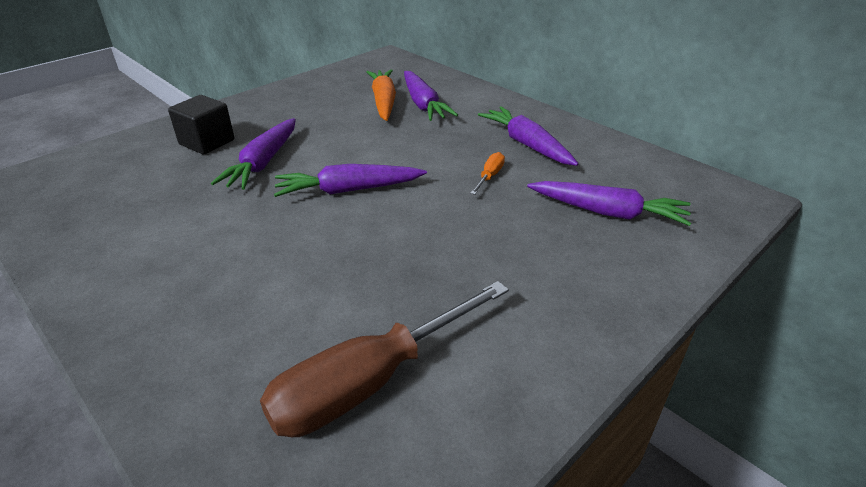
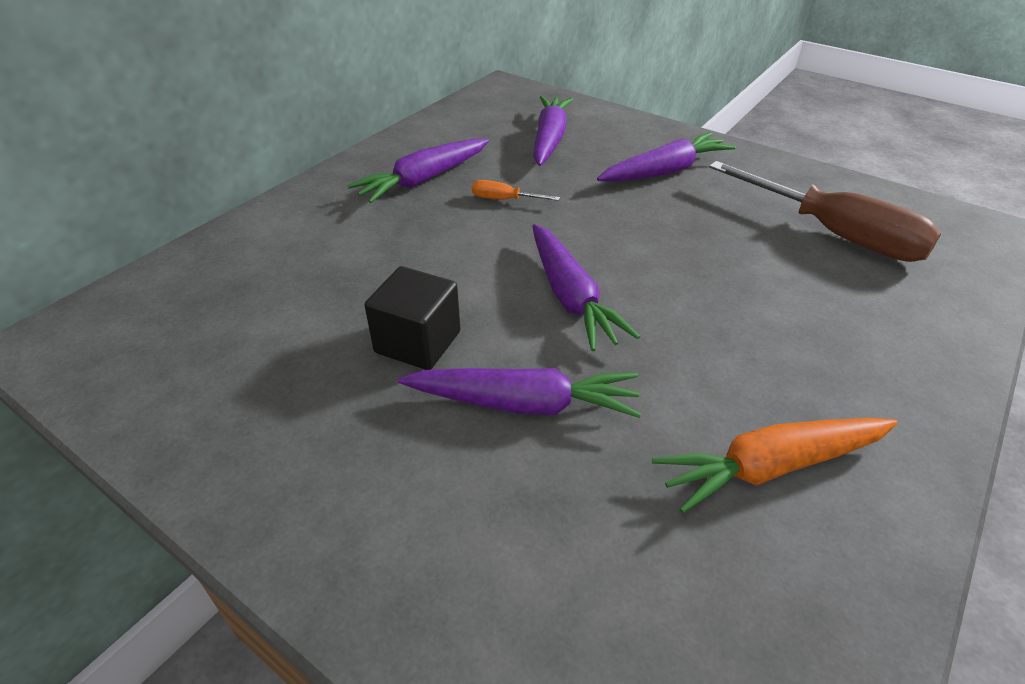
camera: 100 degrees left, 5 degrees up
black cube [168,95,234,154] -> black cube moved to [364,266,460,370]
orange carrot [366,69,396,121] -> orange carrot moved to [652,418,898,513]
purple carrot [404,71,458,121] -> purple carrot moved to [597,132,736,182]

